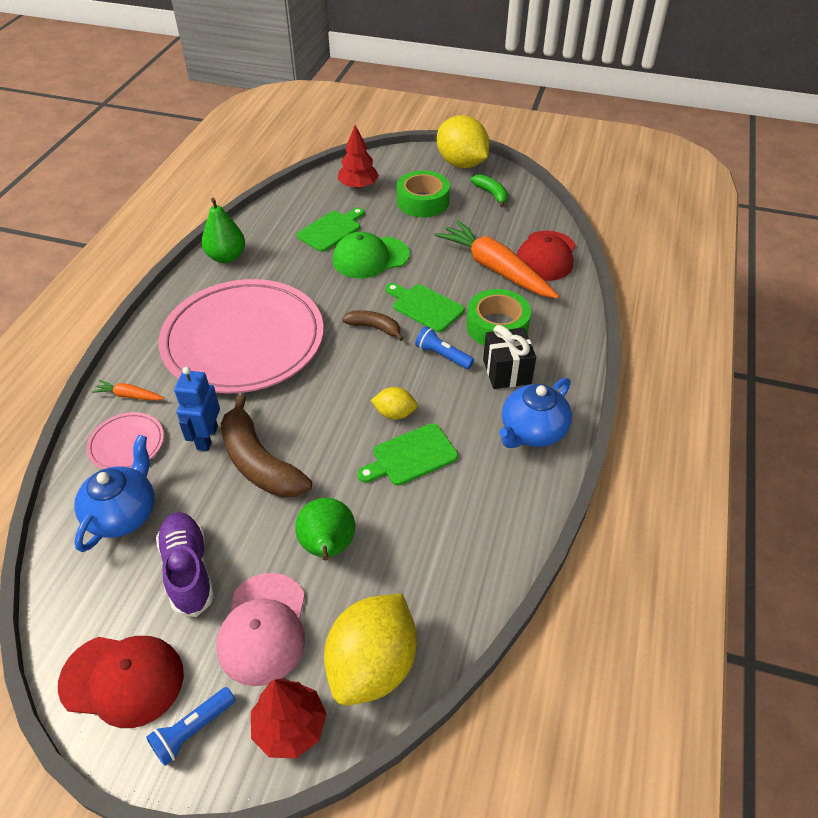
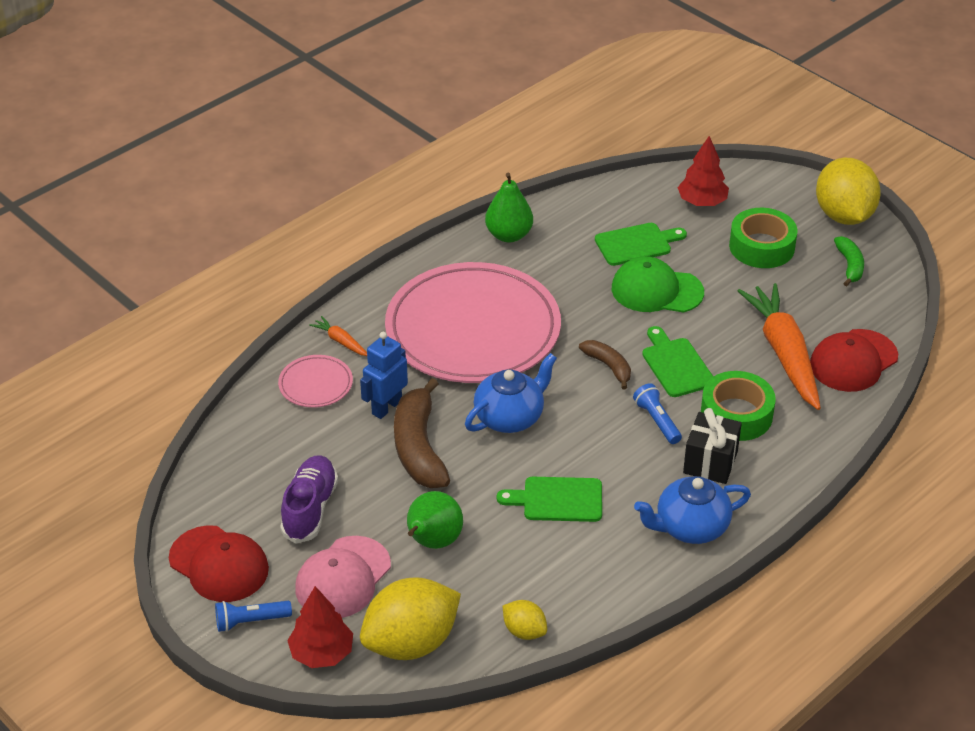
camera: 30 degrees right, 5 degrees down
blue teapot [74,435,154,552] -> blue teapot moved to [465,353,557,433]
yellow lemon [371,387,418,420] -> yellow lemon moved to [503,600,547,640]

